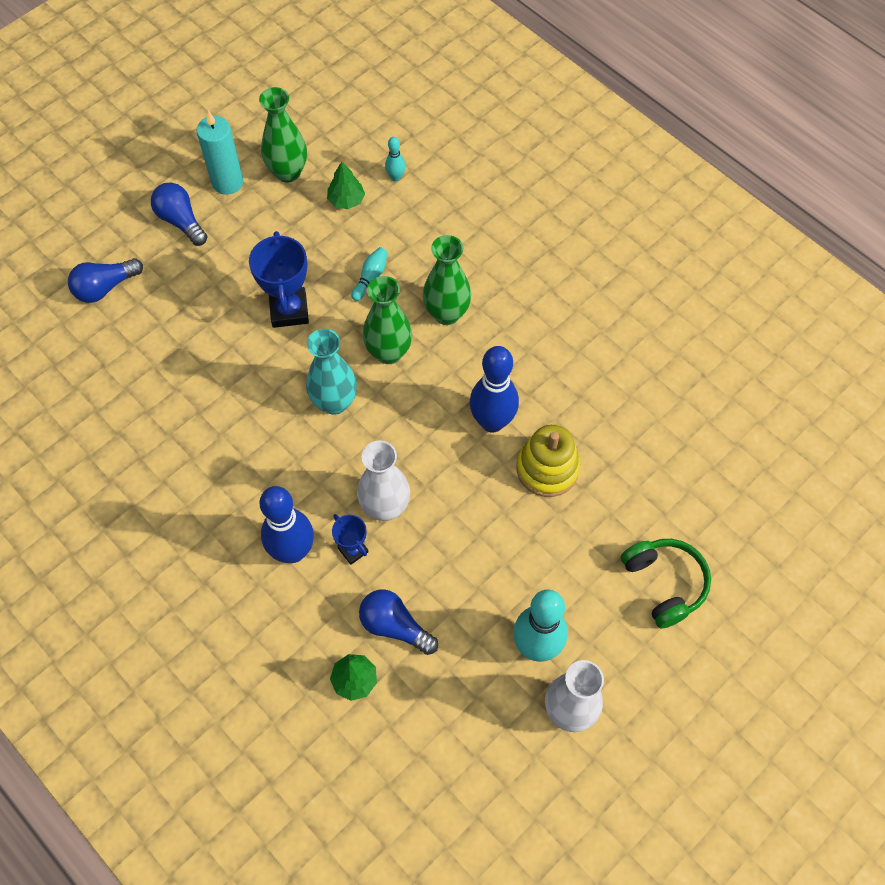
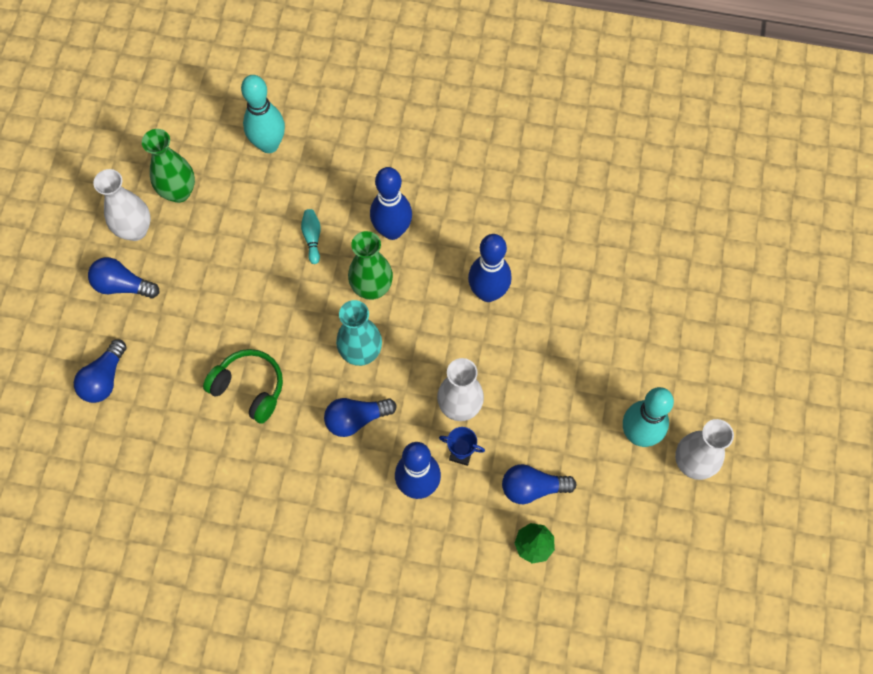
camera: 35 degrees left, 5 degrees up
turquoise candle [197,111,243,195] -> white vase [93,169,151,241]
blue trophy [249,231,309,328] -> none
green tree [327,162,365,209] -> none
turquoise bowling pin [385,137,405,181] -> turquoise bowling pin [241,75,285,153], size x2.14
green vase [423,235,471,325] -> blue bowling pin [370,167,412,240]
yellow stacking toy [517,425,580,497] -> none
green headphones [621,539,711,629] -> green headphones moved to [203,349,283,424]
none -> blue light bulb [324,398,397,437]

